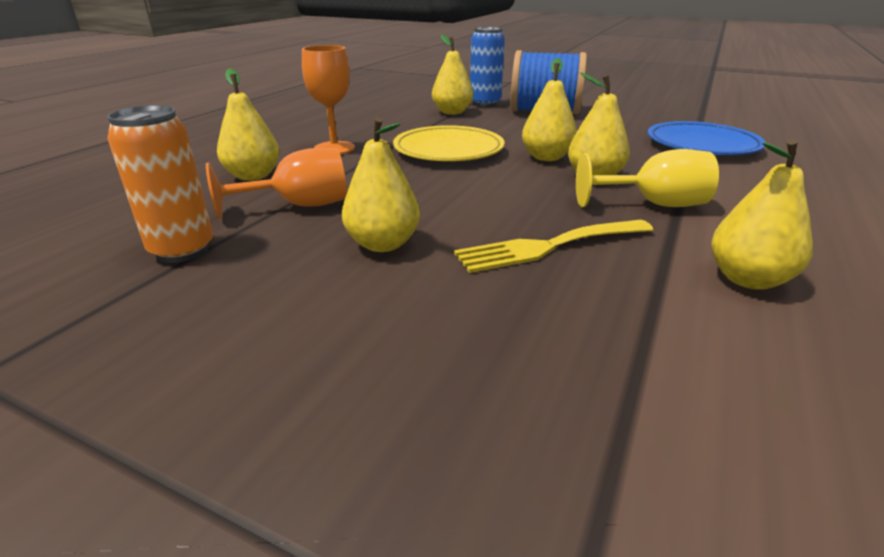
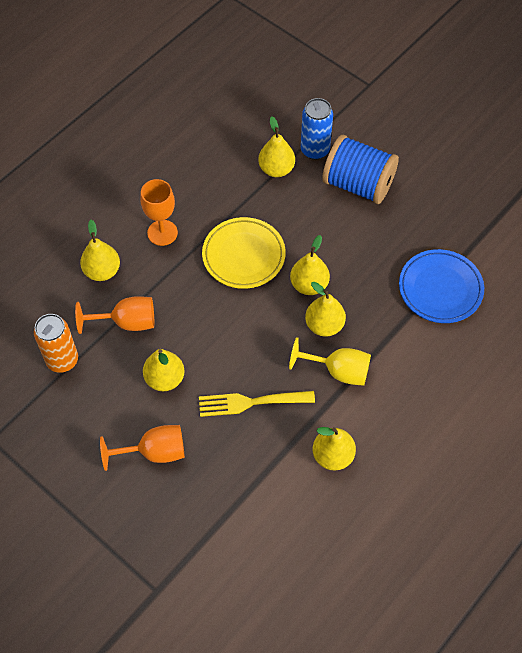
camera: 15 degrees right, 30 degrees up
none -> orange goblet [100,425,185,471]

